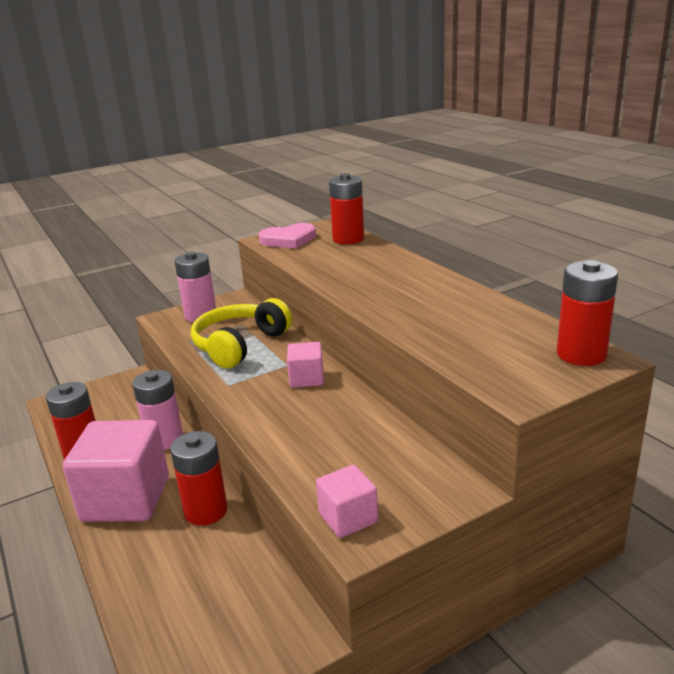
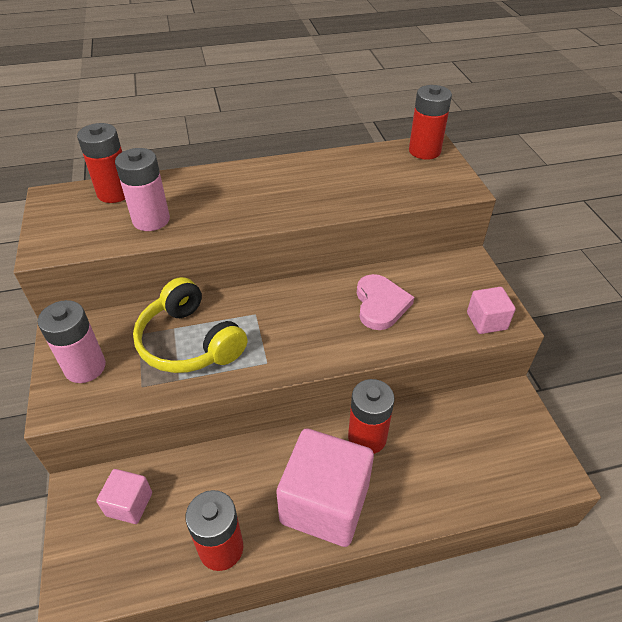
camera: 75 degrees left, 20 degrees up
pink battery [132,370,183,450] -> pink battery moved to [115,148,170,231]
pink heart [259,223,316,248] -> pink heart moved to [357,274,414,330]
pink cube [287,342,324,388] -> pink cube moved to [96,469,152,524]

